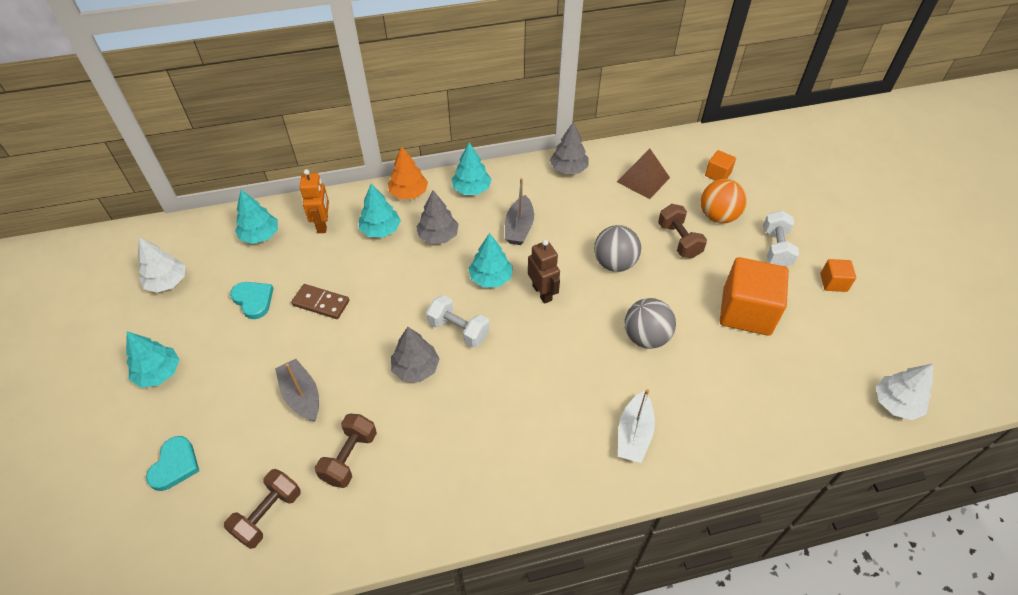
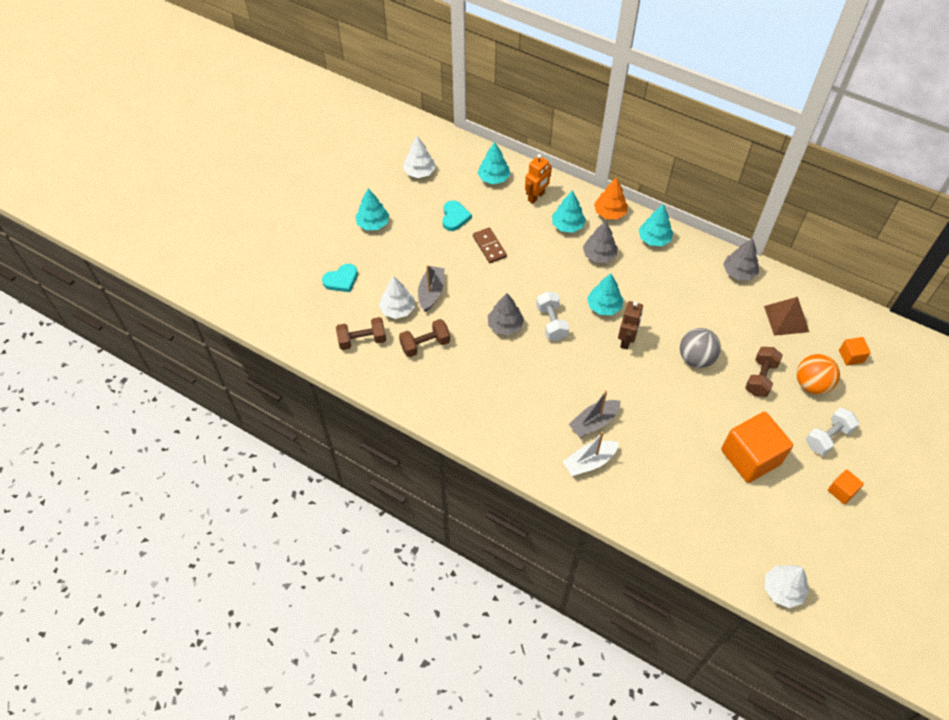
camera: 45 degrees right, 5 degrees up
grey boat [505,178,534,245] -> grey boat moved to [569,390,621,437]
grey ball [625,298,676,349] -> none
none -> white tree [379,276,415,319]

